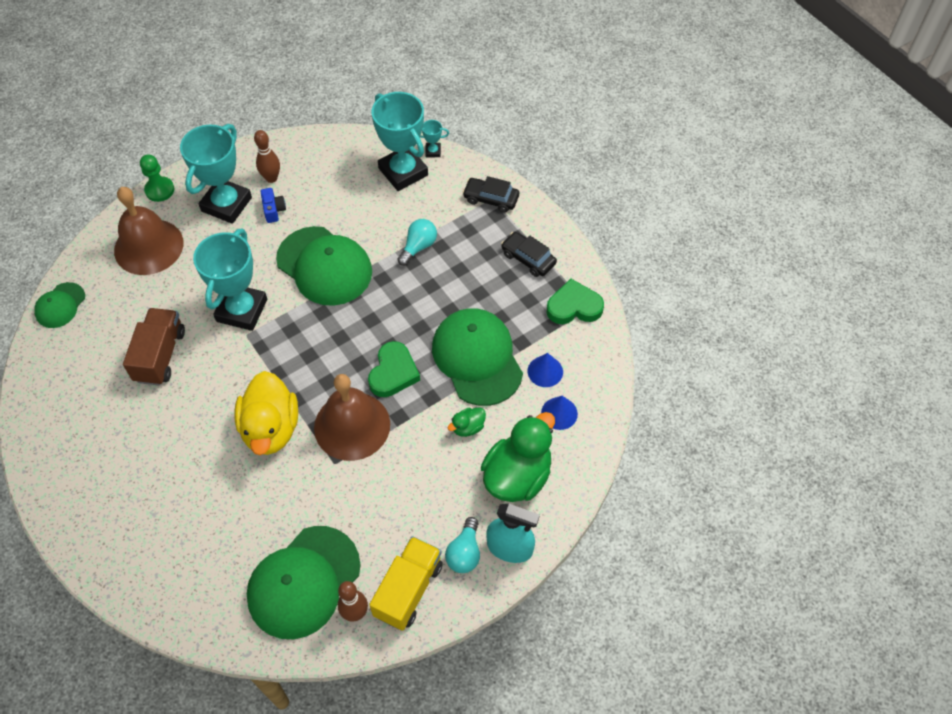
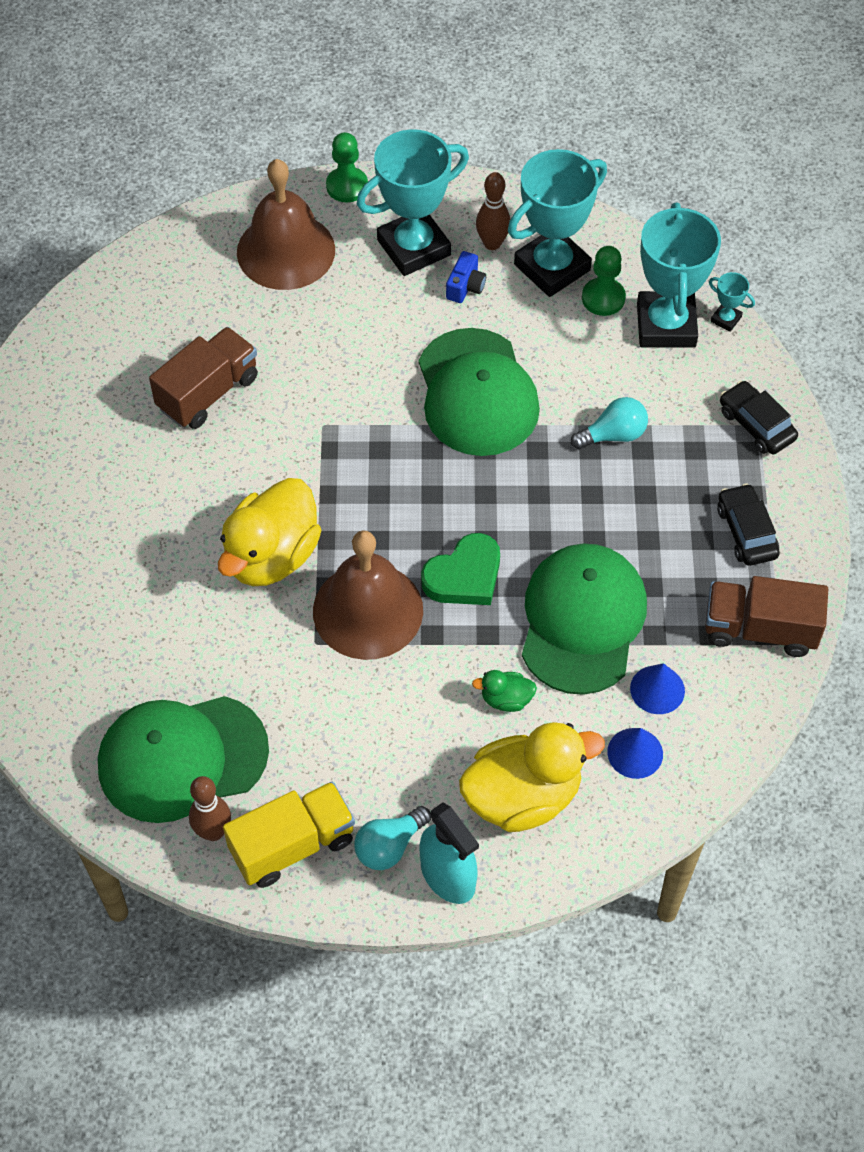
camera: 35 degrees right, 0 degrees up
green cap [34,282,85,328] -> none
turquoise trophy [193,229,267,331] -> turquoise trophy moved to [508,149,607,297]
green duck [481,412,555,502] -> yellow duck [459,722,605,832]
green heart [546,279,604,324] -> brown truck [705,576,828,657]
none -> green pawn [582,246,626,316]

